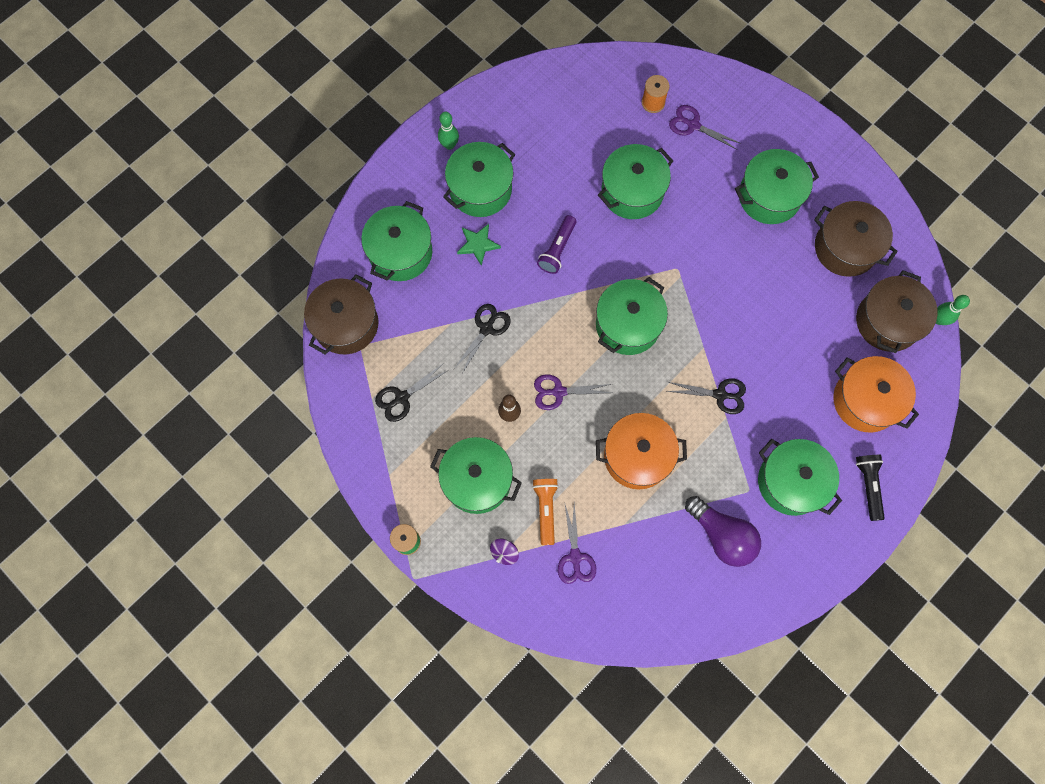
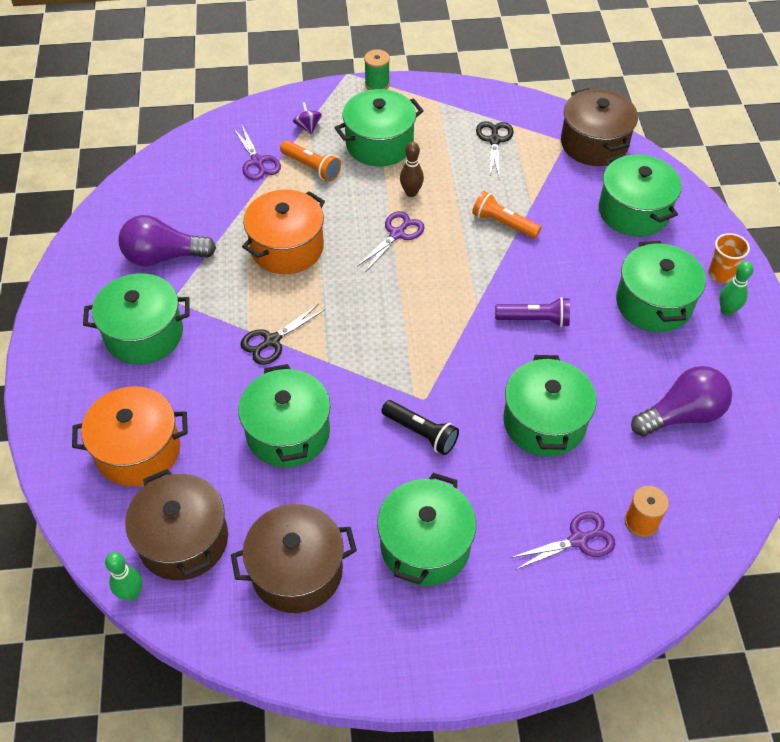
camera: 130 degrees right, 20 degrees down
black scissors [454,304,511,373] -> orange flashlight [472,191,542,239]
green star [457,224,501,266] -> none
purple flashlight [537,215,576,274] -> purple flashlight turned 120 degrees clockwise [495,297,570,327]
purple scissors [558,501,596,584] -> purple scissors turned 150 degrees counterclockwise [233,125,281,180]
green pot [596,277,668,355] -> green pot moved to [238,364,331,468]
black flashlight [856,455,885,521] -> black flashlight moved to [382,400,459,455]
none -> purple light bulb [631,366,732,437]
none -> orange cup [708,233,750,283]

